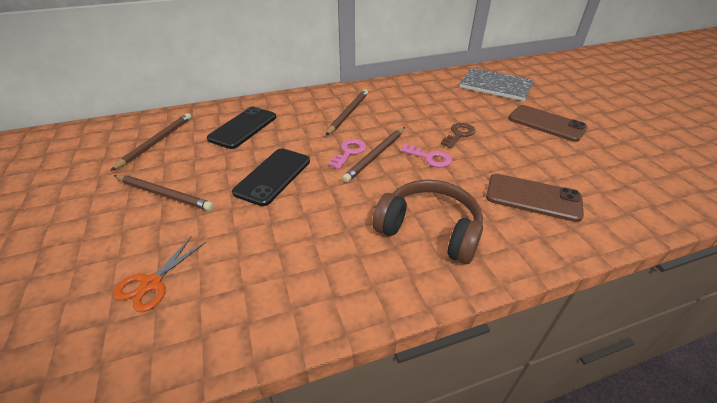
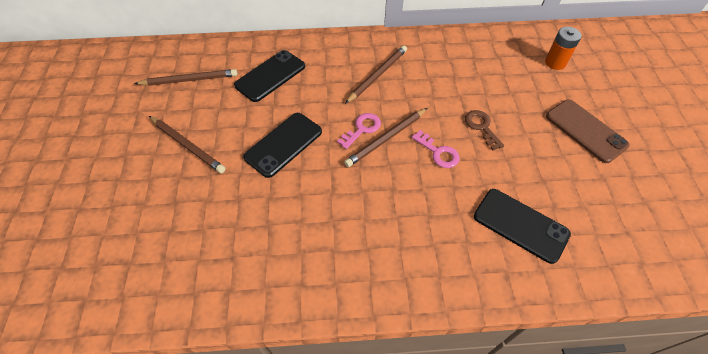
camera: 15 degrees right, 15 degrees up
brown pencil [110,113,192,171] -> brown pencil turned 45 degrees clockwise [134,69,237,86]
orange scissors [113,236,206,312] -> none
brown headphones [372,180,483,264] -> none
brown key [441,123,475,148] -> brown key turned 75 degrees counterclockwise [465,110,504,150]
grey notebook [460,67,534,101] -> orange battery [545,27,582,70]
brown phone [486,174,584,222] -> black phone [474,189,571,264]

